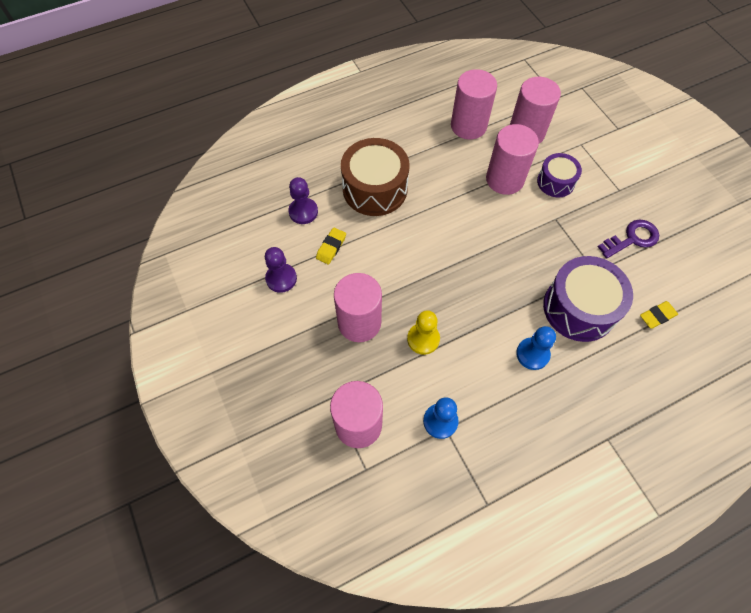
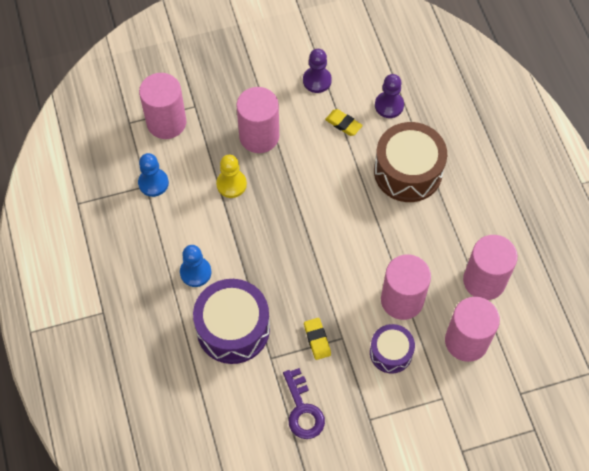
camera: 100 degrees right, 0 degrees up
yellow eraser [640,301,678,329] -> yellow eraser moved to [304,318,331,360]

